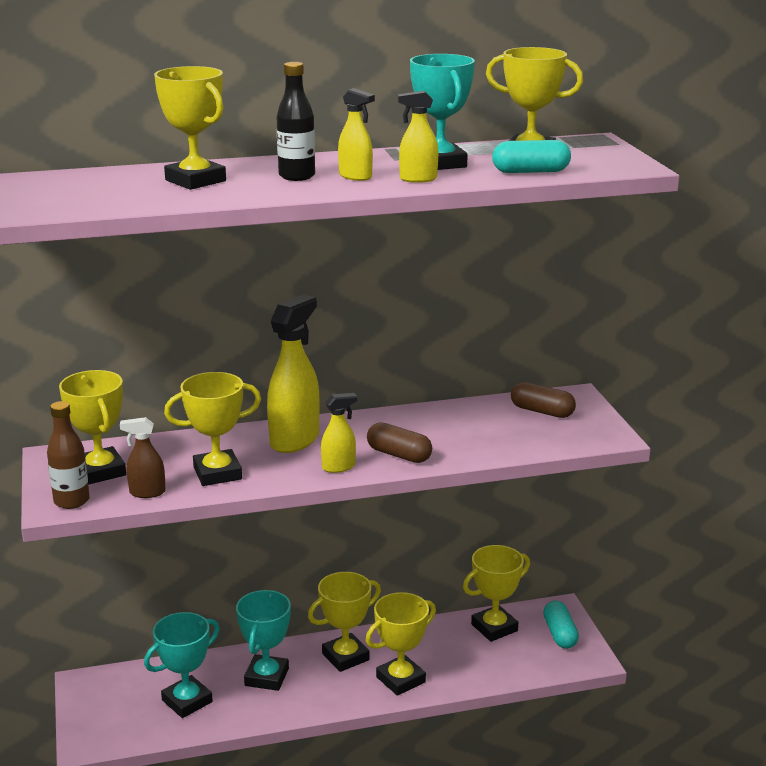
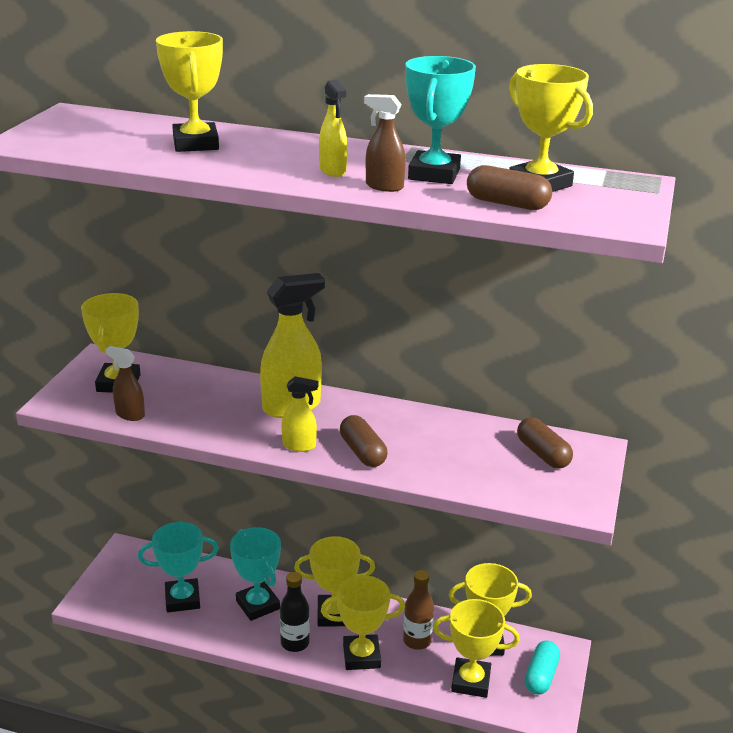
camera: 30 degrees right, 5 degrees up
brown bottle [47,401,90,509] -> brown bottle moved to [403,570,434,650]
yellow trophy [164,372,261,486] -> yellow trophy moved to [433,599,520,698]
turquoise trophy [236,590,291,691] -> turquoise trophy turned 75 degrees counterclockwise [230,527,281,621]
black bottle [277,62,315,181] -> black bottle moved to [280,572,310,652]
yellow spray bottle [398,91,438,183] -> brown spray bottle [364,94,406,192]
turquoise capsule [492,140,571,173] -> brown capsule [467,165,552,210]

